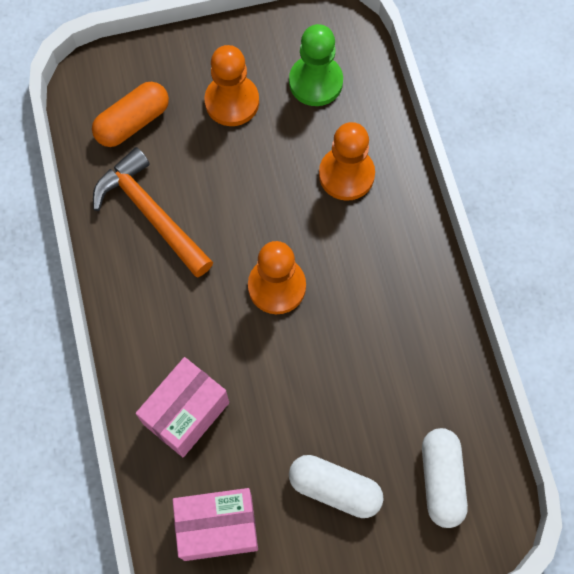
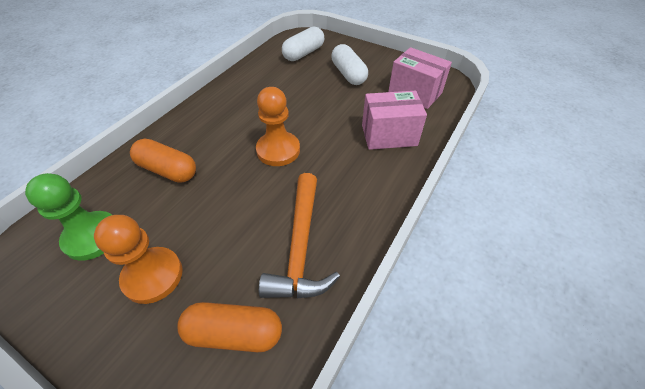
camera: 135 degrees left, 20 degrees down
orange pawn [319,122,375,201] -> orange capsule [130,139,196,183]

